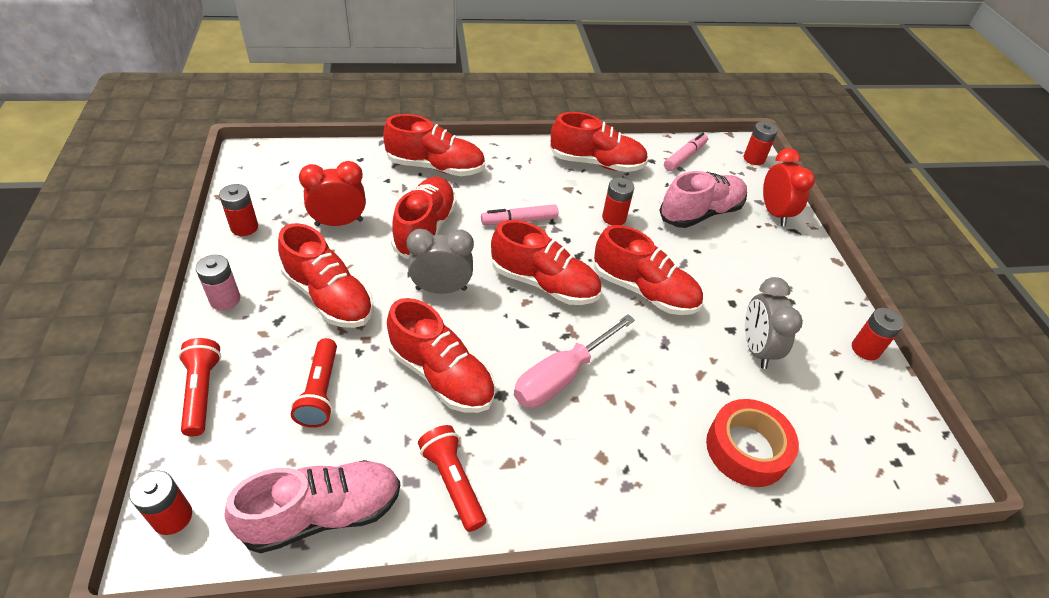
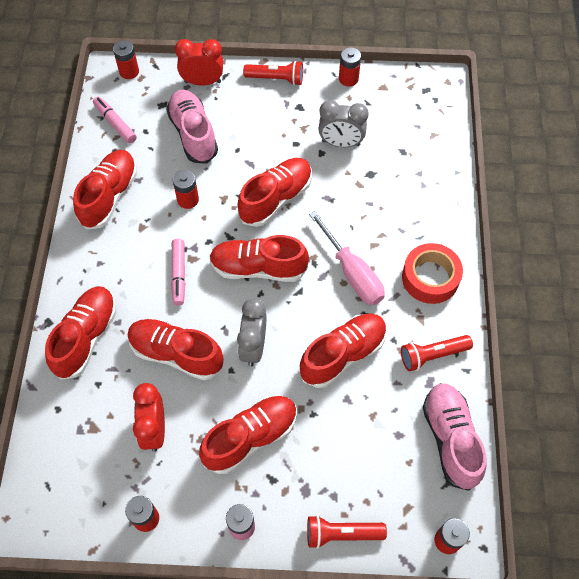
camera: 75 degrees left, 15 degrees up
red flashlight [291,338,337,428] -> red flashlight moved to [243,61,303,86]
red shoe [491,220,601,305] -> red shoe turned 120 degrees counterclockwise [209,235,309,282]
red tape [706,399,799,487] -> red tape moved to [402,243,463,304]

